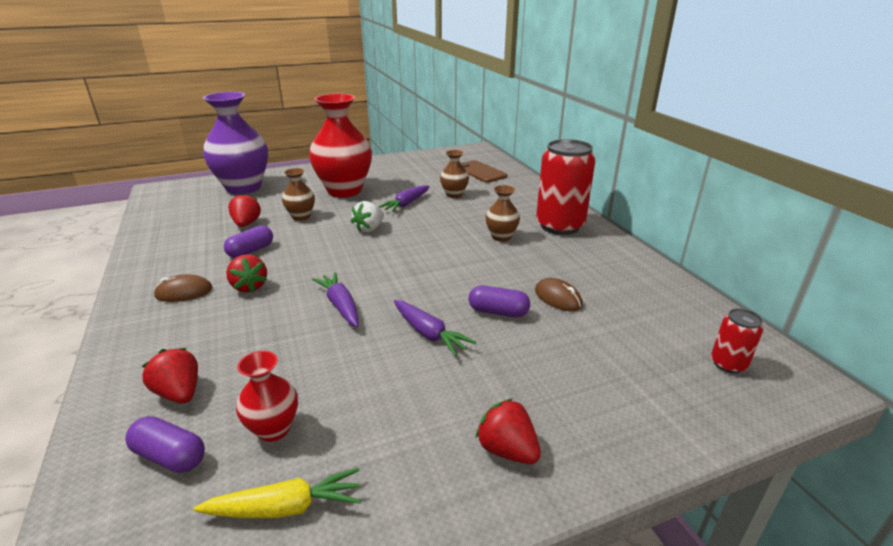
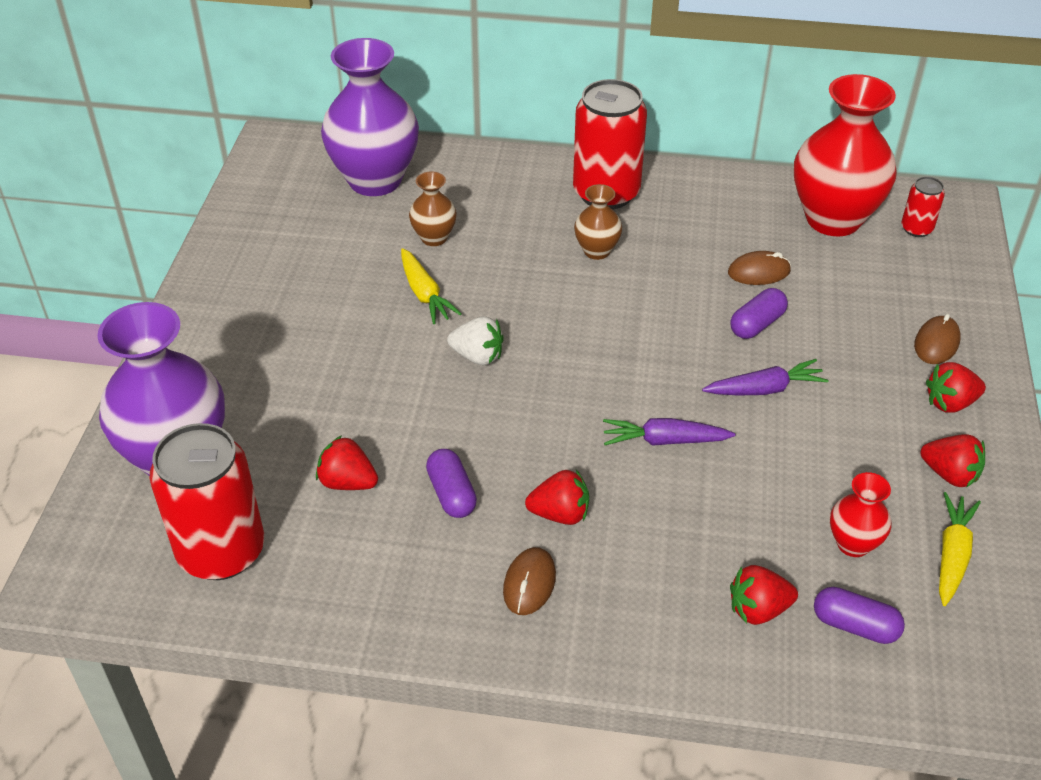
camera: 60 degrees left, 15 degrees up
purple capsule [125,416,205,473] -> purple capsule turned 60 degrees clockwise [814,587,905,644]
brown vase [282,168,315,221] -> none
red vase [309,94,372,198] -> red vase moved to [794,74,897,236]
white strawberry [351,201,384,233] -> white strawberry turned 45 degrees counterclockwise [447,316,504,365]
purple carrot [378,185,430,212] -> yellow carrot [401,248,462,324]
brown phone [461,160,507,183] -> purple vase [321,38,419,196]
none -> red can [149,423,264,580]
none -> brown mouse [914,314,961,364]
none -> red strawberry [921,434,985,488]

